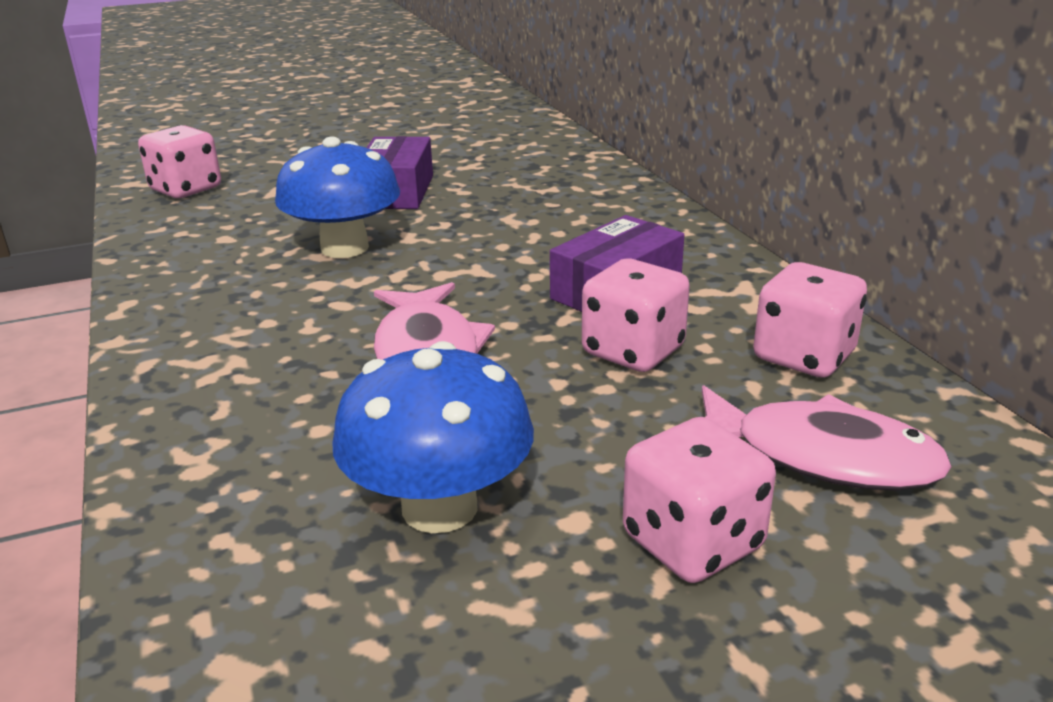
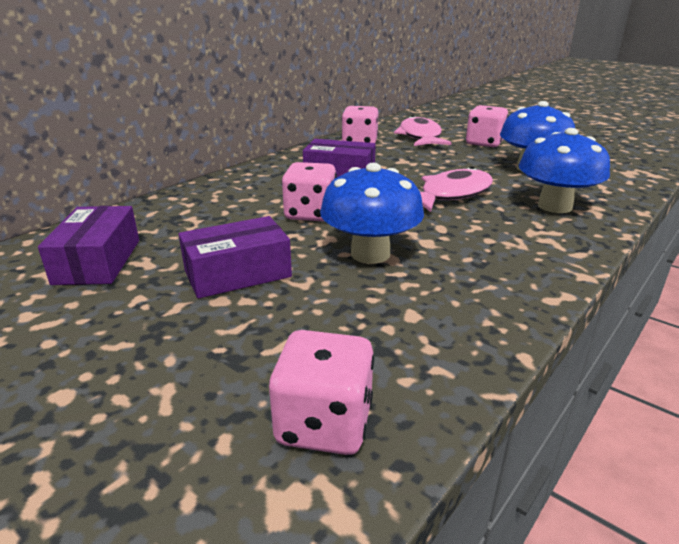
camera: 120 degrees left, 0 degrees up
pink dice [582,259,690,372] -> pink dice moved to [282,162,337,221]
none -> purple box [38,206,139,285]
none -> blue mushroom [518,128,610,213]

